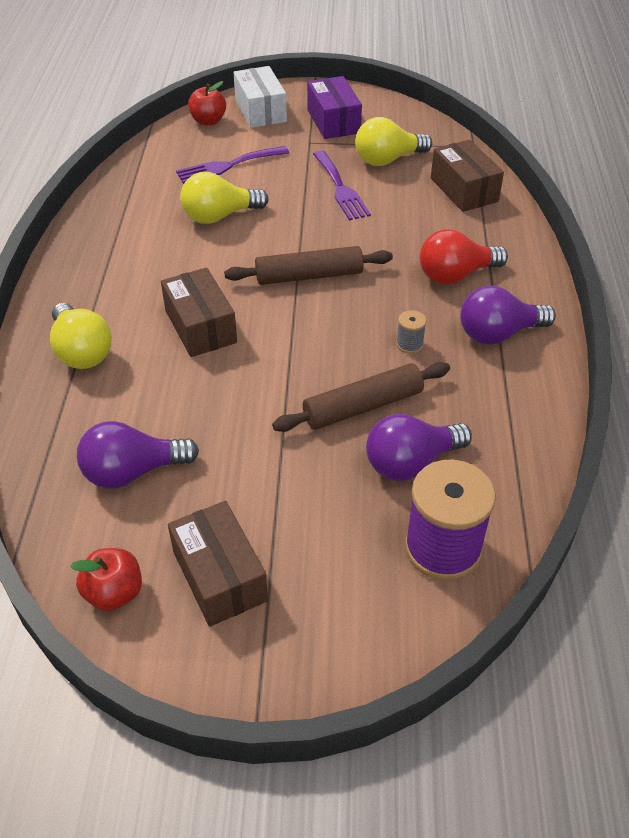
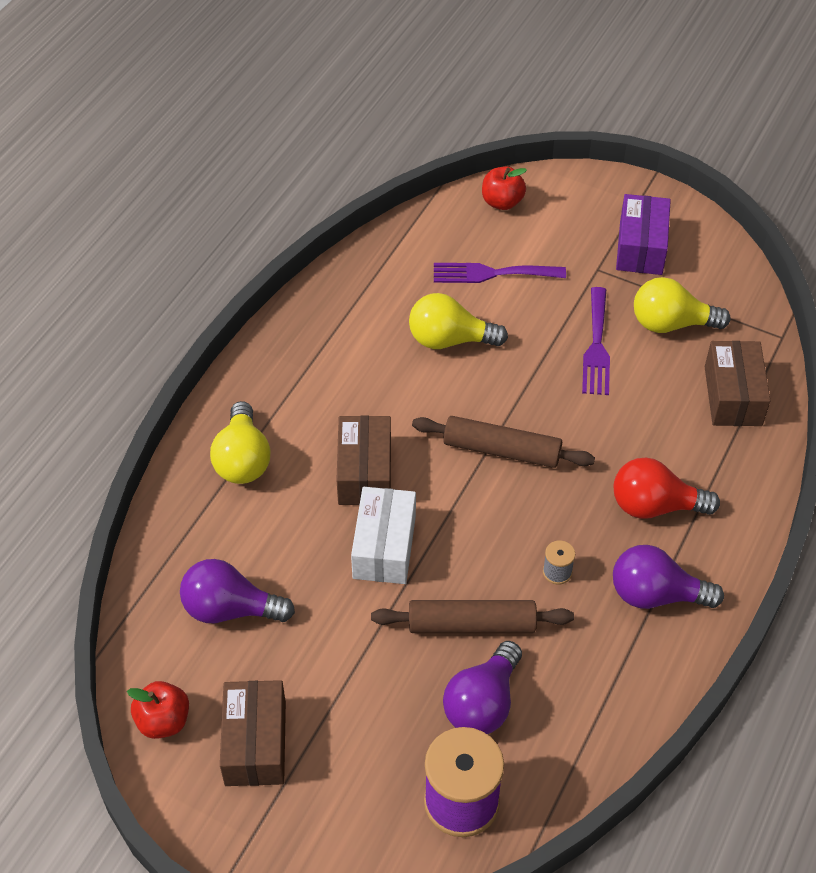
camera: 25 degrees right, 5 degrees up
white box [233,66,287,128] -> white box moved to [351,487,416,584]
purple light bulb [366,414,472,481] -> purple light bulb turned 60 degrees counterclockwise [443,641,522,734]

